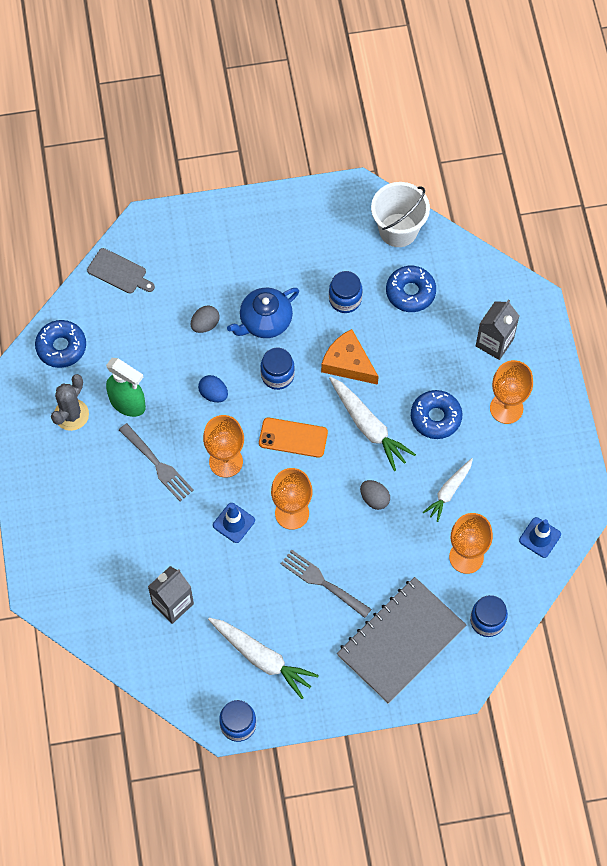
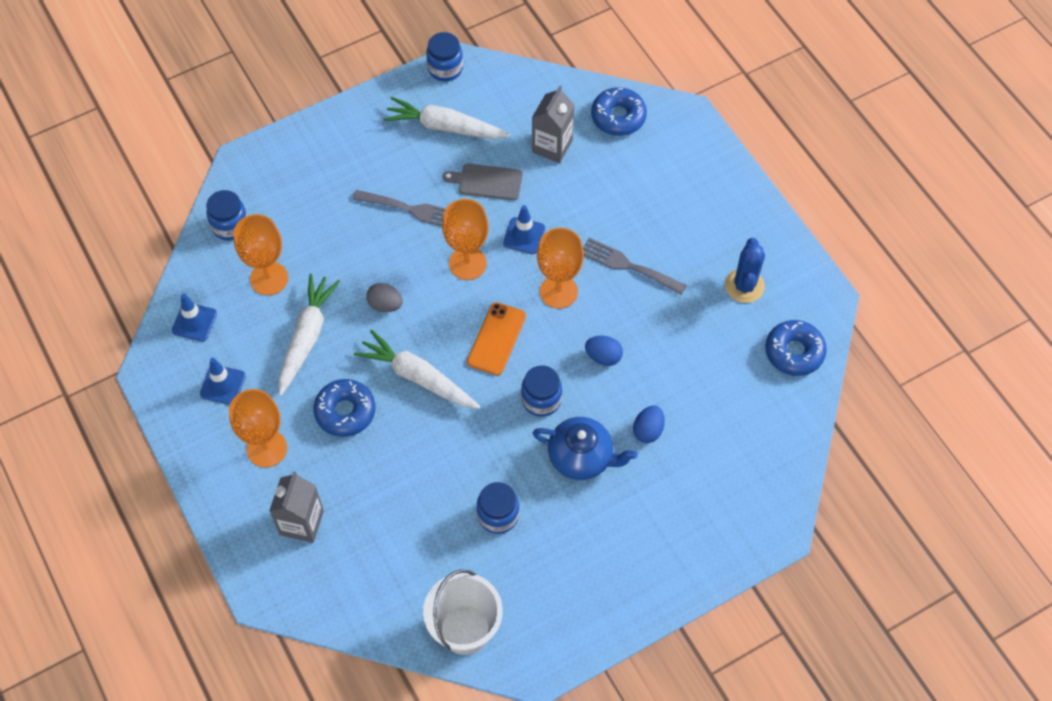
camera: 160 degrees right, 5 degrees down
grey cactus [51,374,89,431] -> blue cactus [725,238,765,303]
grey cutting board [87,248,155,294] -> grey cutting board moved to [443,164,523,200]
green spray bottle [106,358,146,417] -> none
grey egg [191,305,219,333] -> blue egg [633,406,665,443]
blue teapot [227,288,299,338] -> blue teapot turned 75 degrees clockwise [533,417,638,480]
orange phone [259,418,328,458] -> orange phone turned 60 degrees counterclockwise [467,302,526,376]
orange cheese [321,329,379,385] -> none
grey notebook [337,577,466,704] -> none
blue donut [386,266,436,312] -> blue donut moved to [591,87,647,136]
white carrot [423,458,473,522] -> white carrot [278,274,340,396], size x1.57
none -> blue traffic cone [200,358,246,405]

